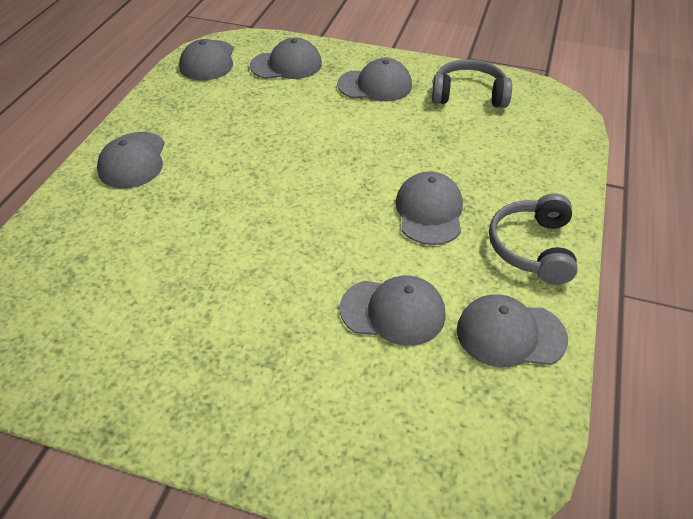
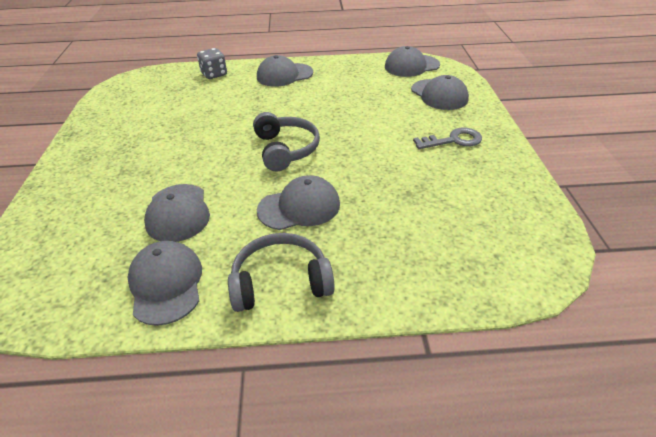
camera: 70 degrees right, 5 degrees down
grey cap [337,58,412,101] -> grey key [413,128,482,149]
grey headphones [432,59,512,108] -> grey headphones moved to [253,112,320,171]
none -> grey dice [197,48,227,79]

